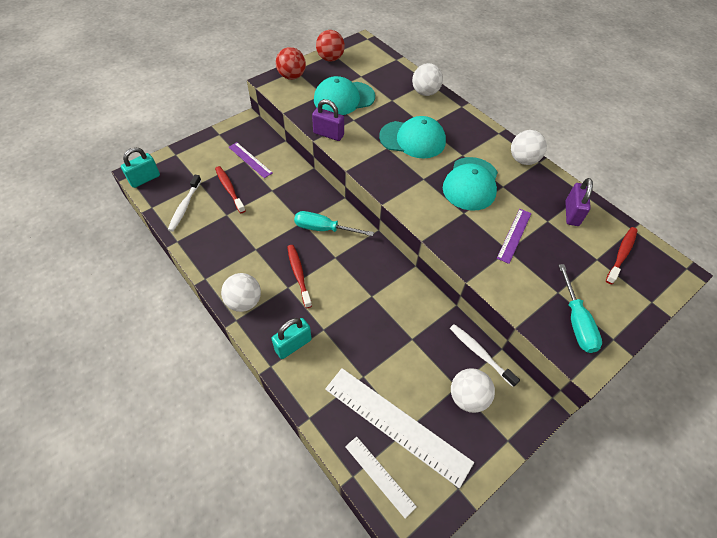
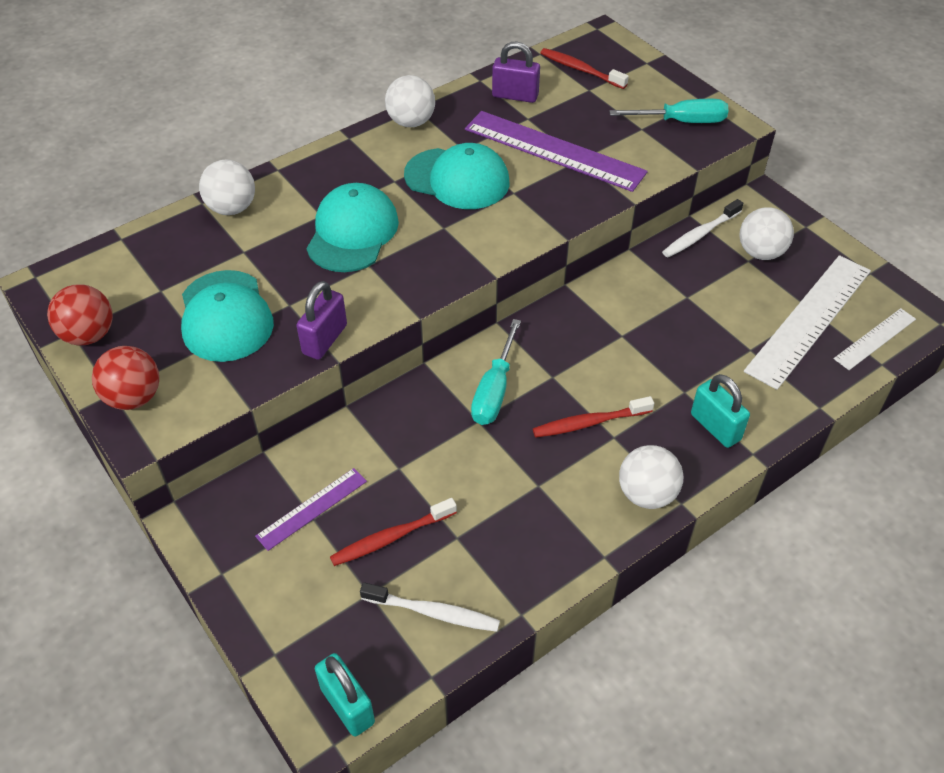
camera: 85 degrees left, 5 degrees down
purple ruler [497,209,532,264] -> purple ruler [465,111,648,192], size x1.92

